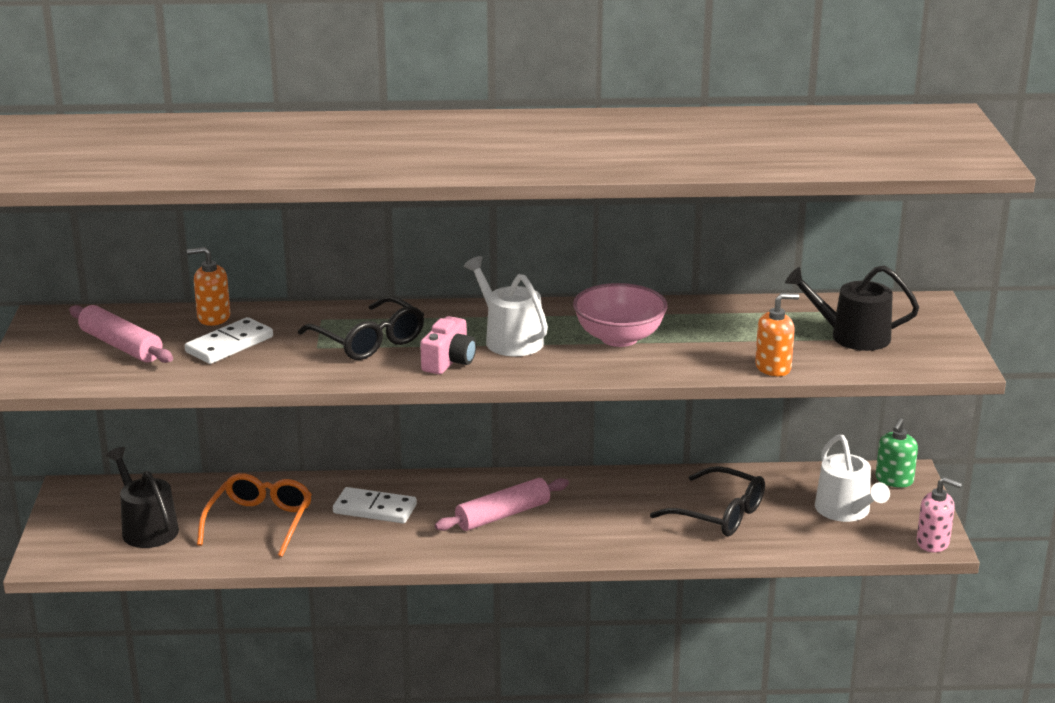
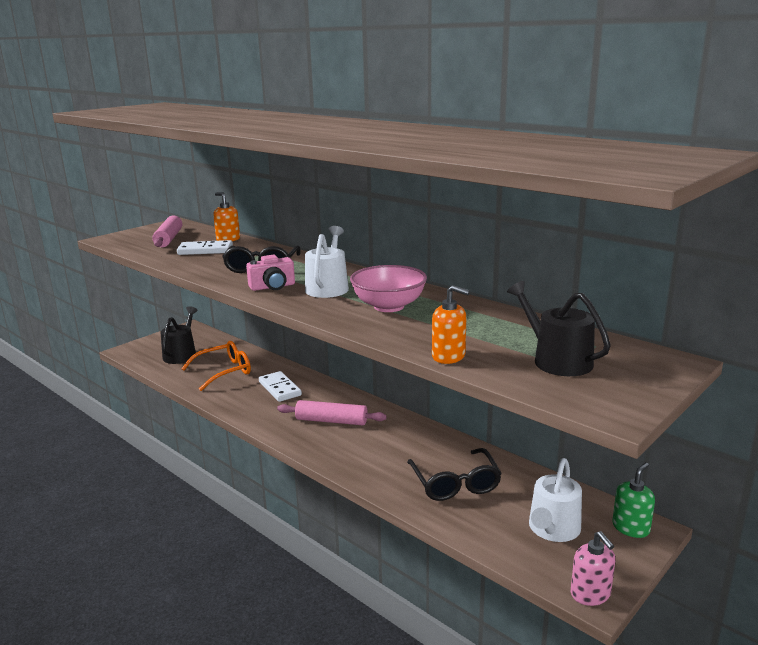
camera: 45 degrees right, 5 degrees down
green soap dispenser [876,418,918,488] -> green soap dispenser turned 150 degrees clockwise [612,462,655,538]

